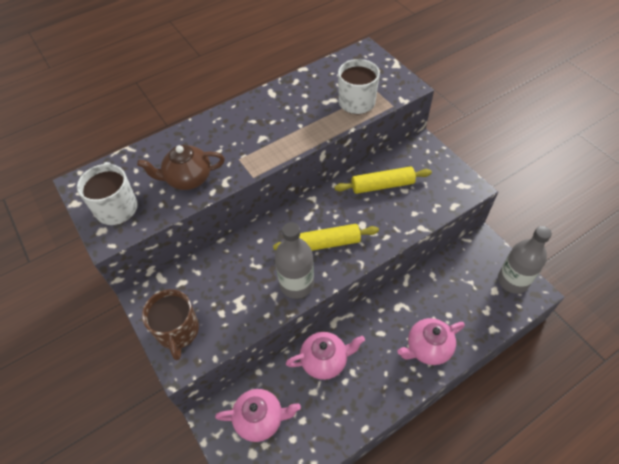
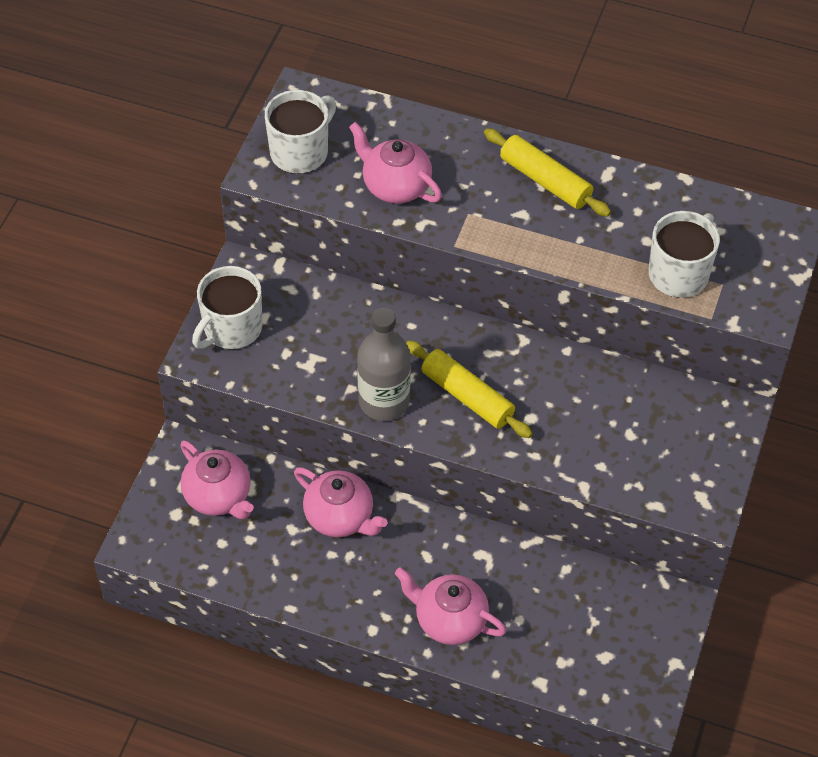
camera: 50 degrees right, 0 degrees up
brown teapot [137,145,225,190] -> pink teapot [349,122,442,204]
brown mug [142,289,199,360] -> white mug [192,266,262,349]
yellow rolling pin [335,166,432,194] -> yellow rolling pin moved to [484,128,611,216]
grey bottle [498,226,552,294] -> none

